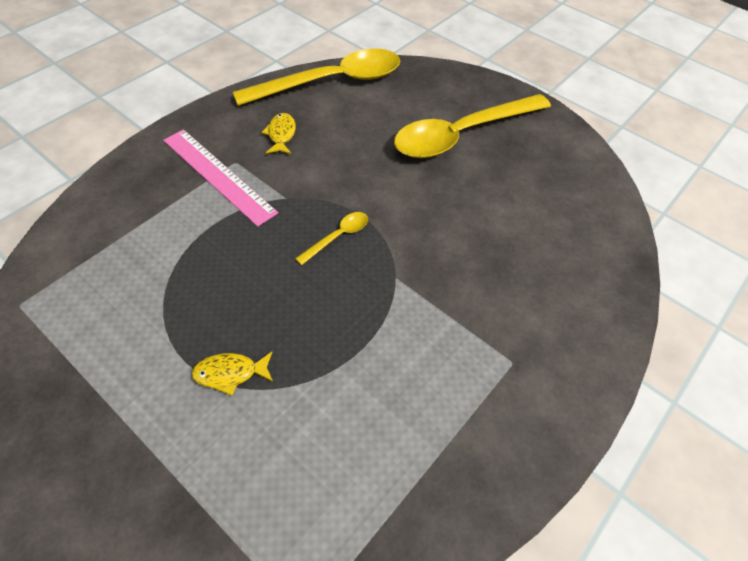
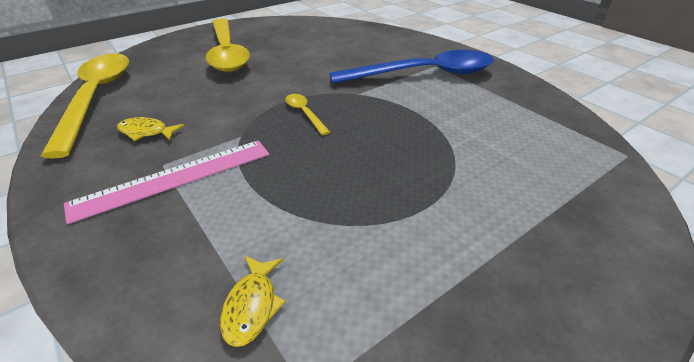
camera: 75 degrees left, 15 degrees down
yellow fish [191,352,273,396] -> yellow fish moved to [220,256,286,347]
none -> blue spoon [330,50,494,84]

